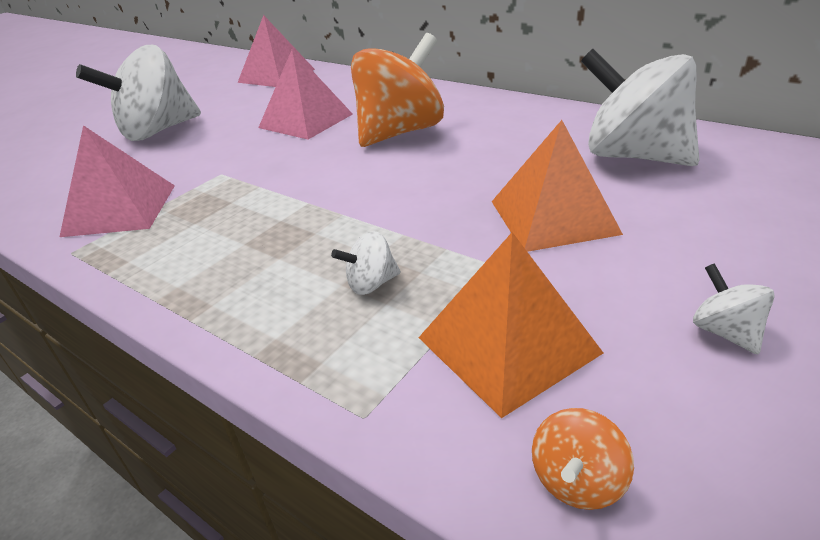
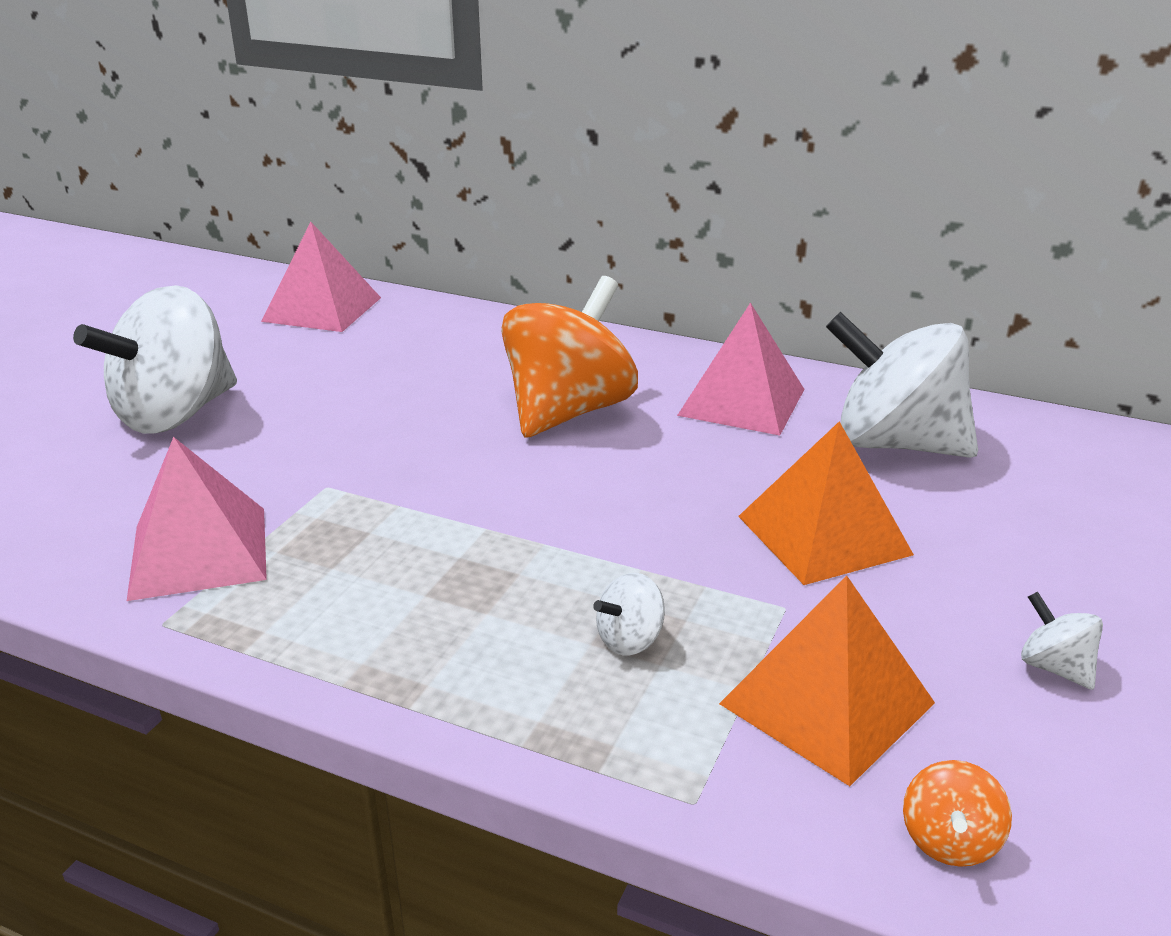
camera: 15 degrees left, 5 degrees down
pink pyramid [258,49,353,139] -> pink pyramid moved to [677,302,804,436]

